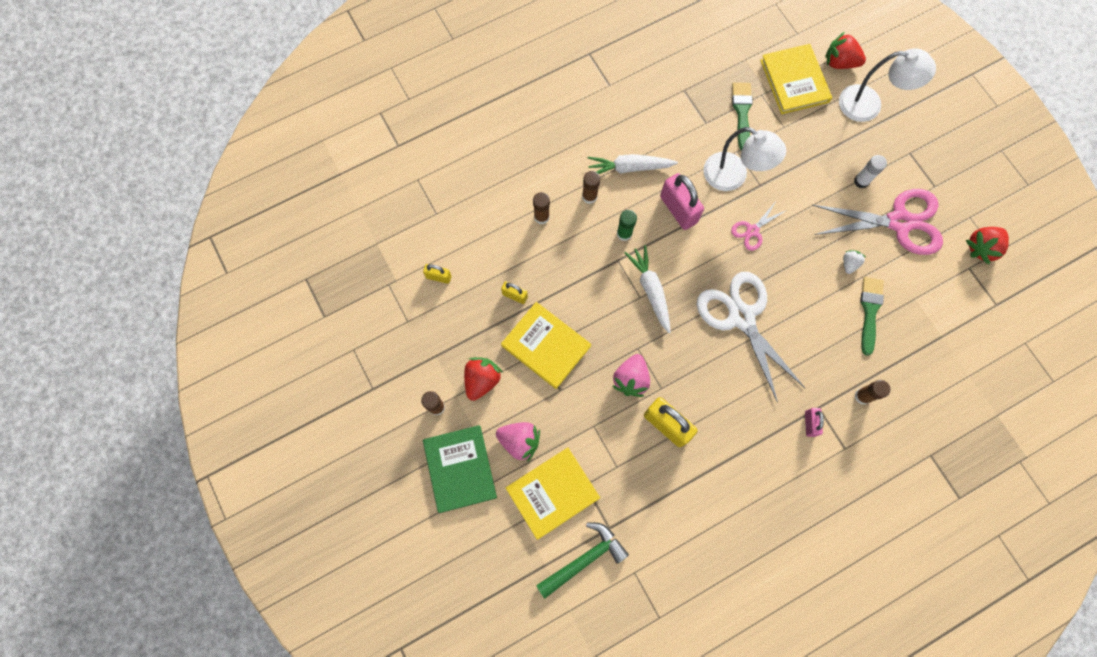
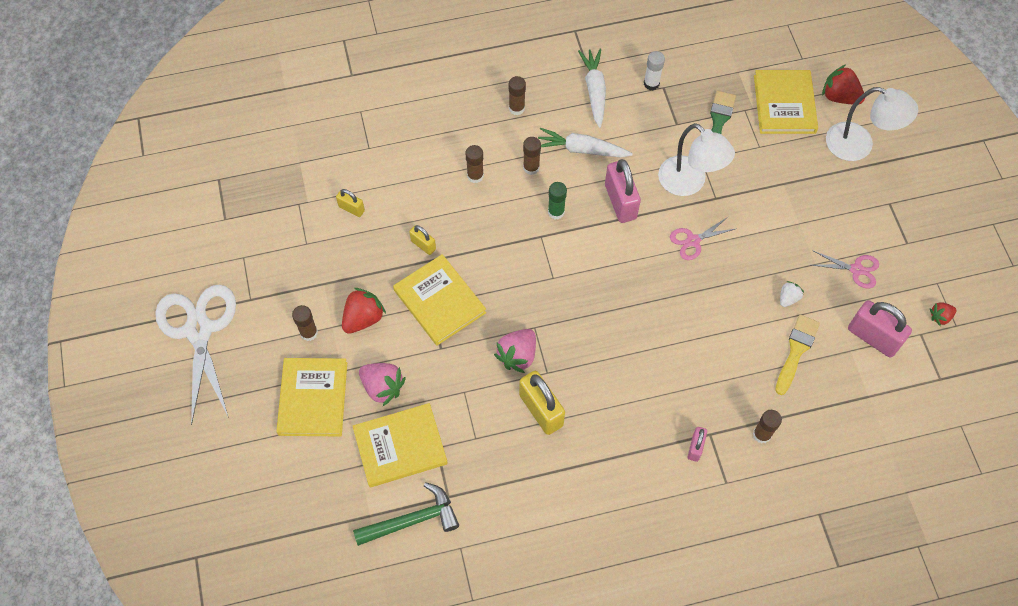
camera: 15 degrees right, 10 degrees down
green book [423,425,497,513] -> yellow book [276,358,347,437]
white carrot [625,245,671,333] -> white carrot moved to [578,49,606,128]
white scissors [697,272,805,403] -> white scissors moved to [155,285,236,425]
pink scissors [813,189,943,255] -> pink scissors [812,251,879,288], size x0.47
white glue stick [854,155,887,189] -> white glue stick moved to [644,51,665,90]
green brush [860,277,884,356] -> yellow brush [775,315,820,395]
red strawberry [966,227,1009,264] -> red strawberry [930,302,957,326], size x0.57
none -> brown glue stick [509,76,526,115]
none -> pink padlock [848,300,912,358]

